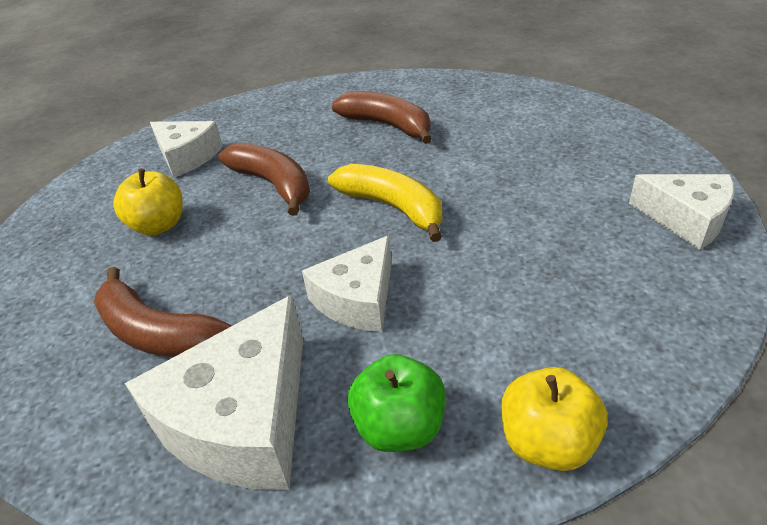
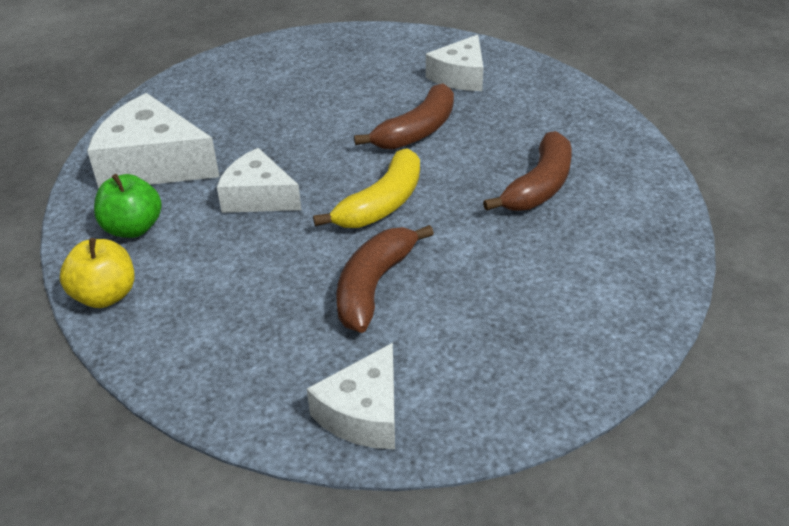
camera: 80 degrees right, 0 degrees up
brown banana [94,267,231,357] -> brown banana moved to [336,225,434,333]
yellow apple [113,169,183,235] -> none

